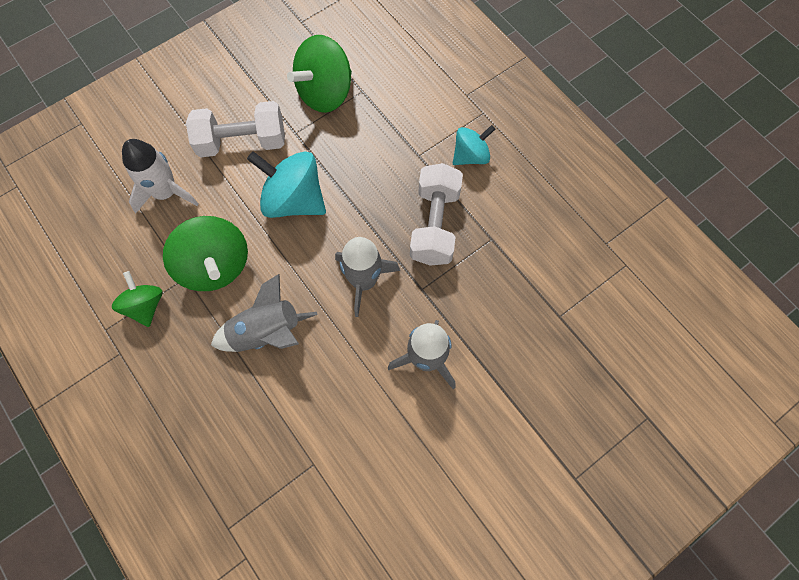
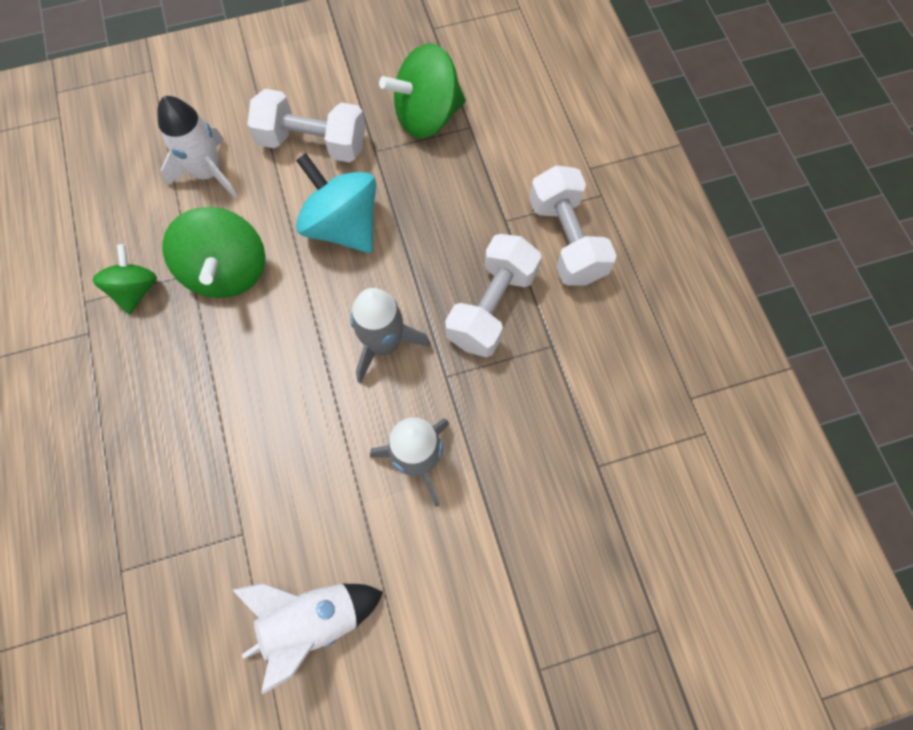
camera: 20 degrees right, 0 degrees up
grey rocket [211,274,318,352] -> none
turquoise spinning top [453,125,495,165] -> white dumbbell [529,165,617,286]
none -> white rocket [233,583,383,694]

